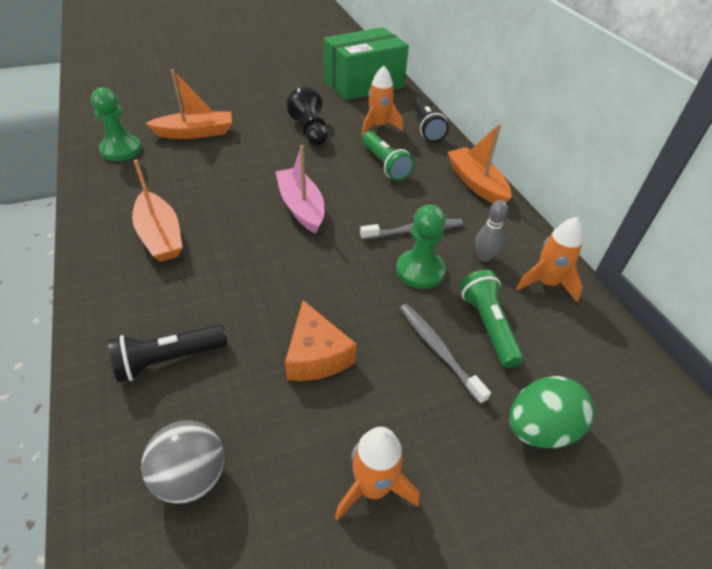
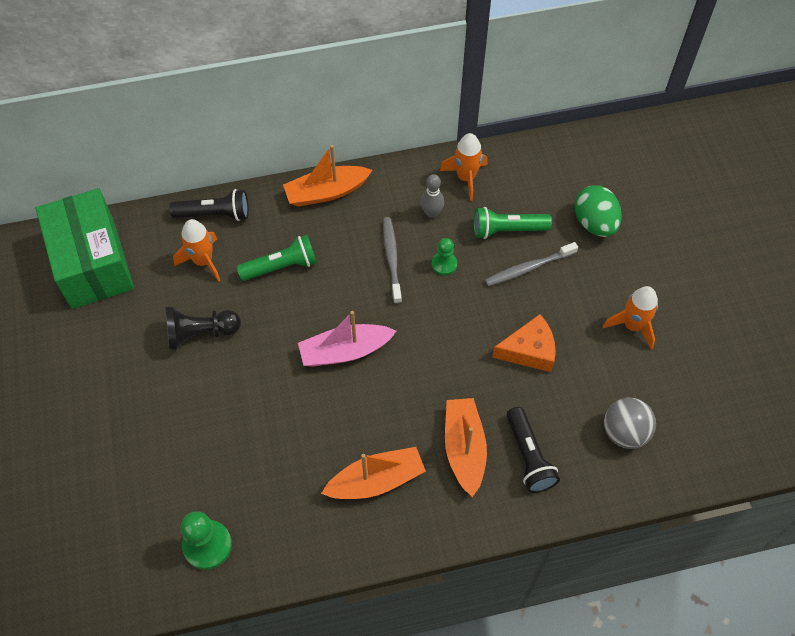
camera: 80 degrees left, 15 degrees up
orange boat [146,69,232,139] -> orange boat moved to [445,398,487,497]
green pawn [396,205,445,289] -> green pawn [432,238,457,275], size x0.61

